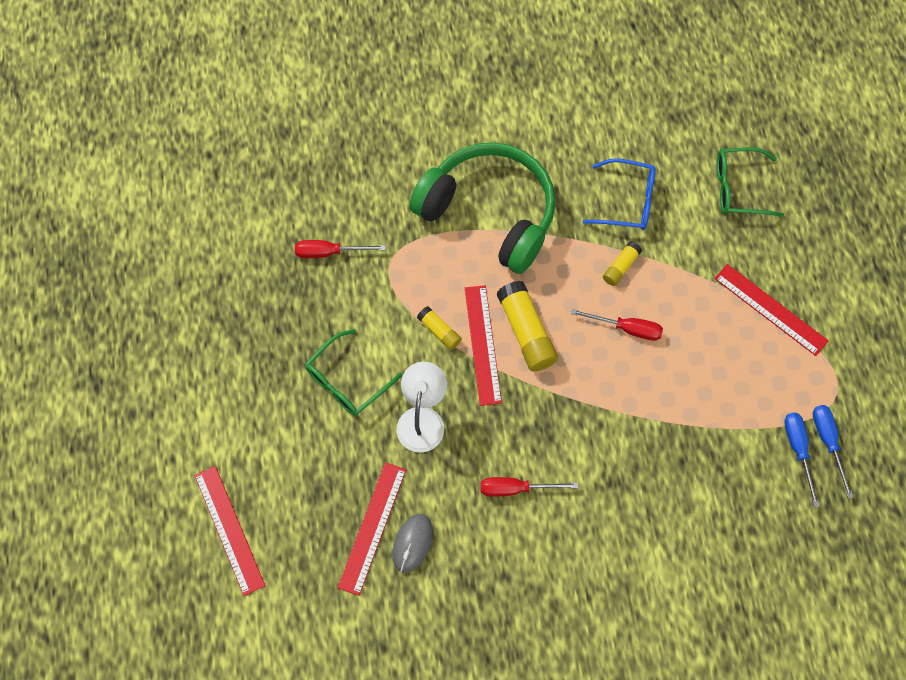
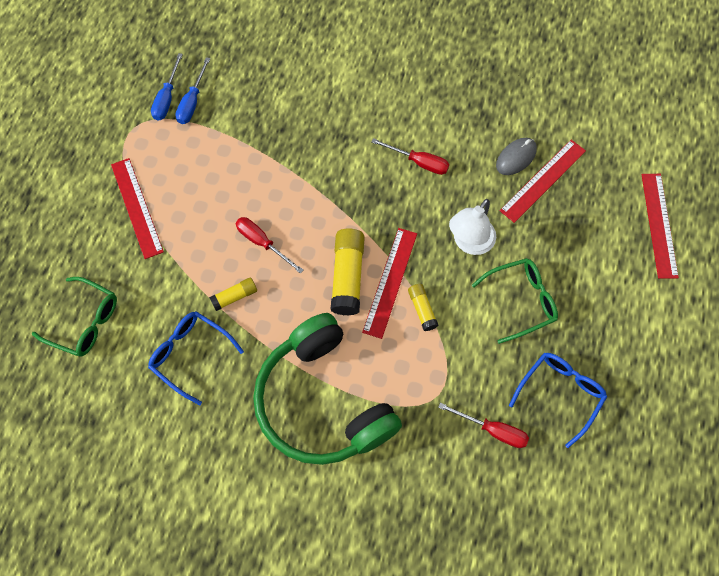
camera: 155 degrees left, 0 degrees up
none -> blue glasses [509,353,607,448]

